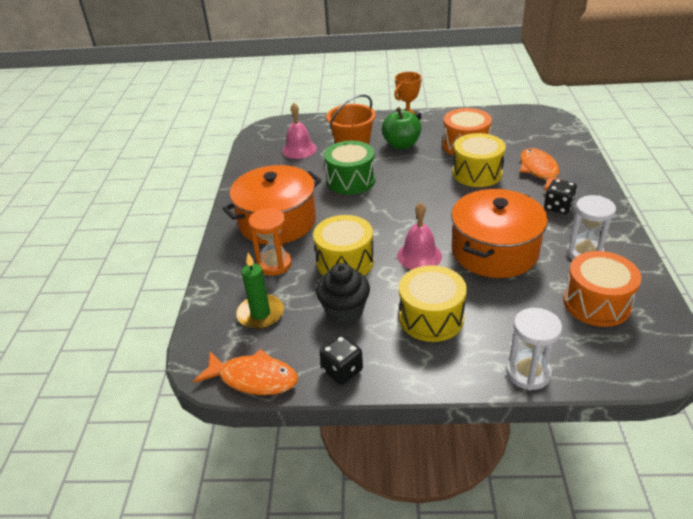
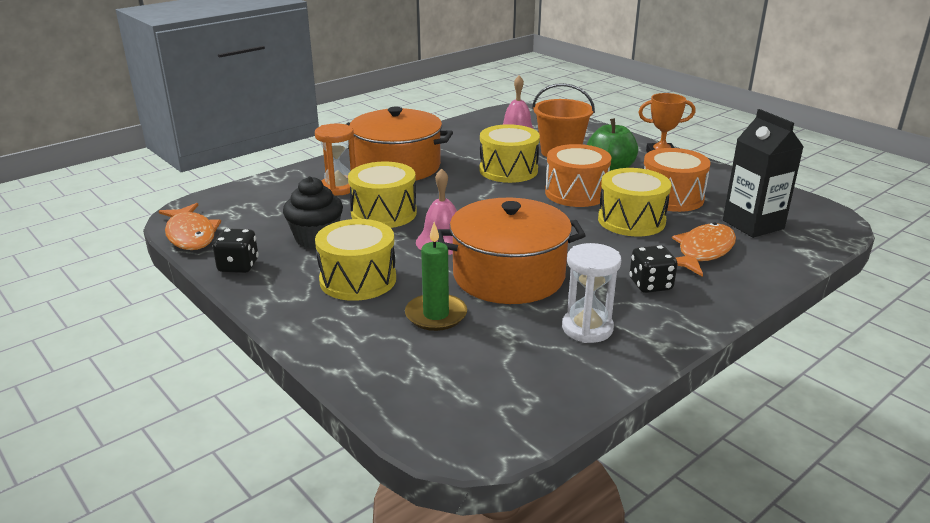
camera: 45 degrees right, 10 degrees down
green candle [236,253,284,329] -> green candle moved to [405,222,467,331]
green drum [324,141,375,194] -> yellow drum [479,124,540,183]
white hourglass [506,308,562,390] -> none
orange drum [563,251,641,327] -> orange drum moved to [545,144,612,207]
none -> black carton [723,109,804,238]

